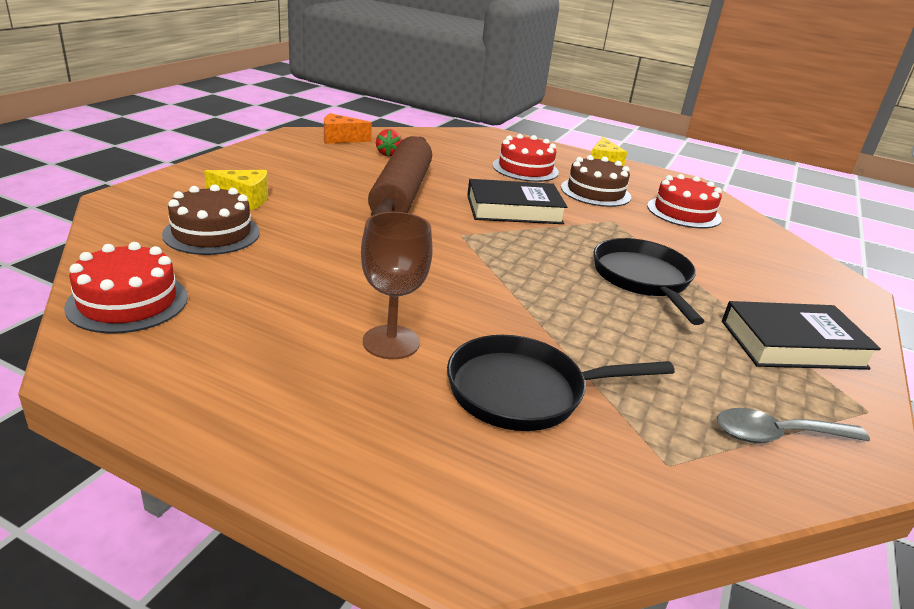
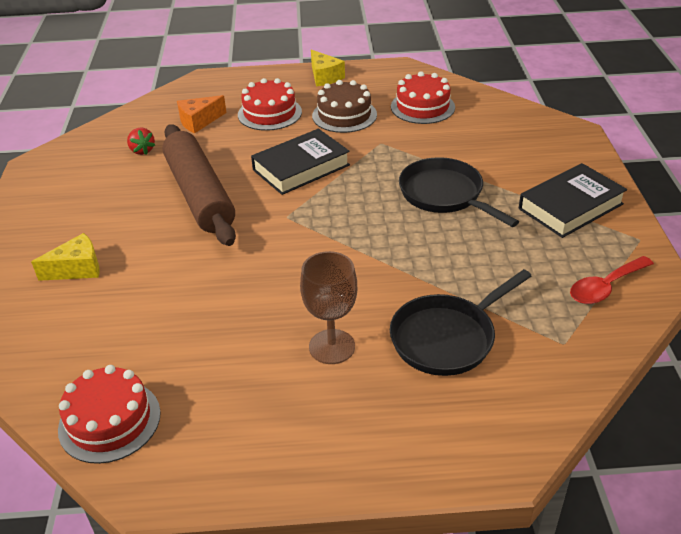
camera: 25 degrees left, 10 degrees up
brown cake [162,184,260,255] -> none
orange cheese [324,113,372,144] -> orange cheese moved to [177,95,226,133]
grey spoon [717,408,870,443] -> red spoon [570,256,654,304]

